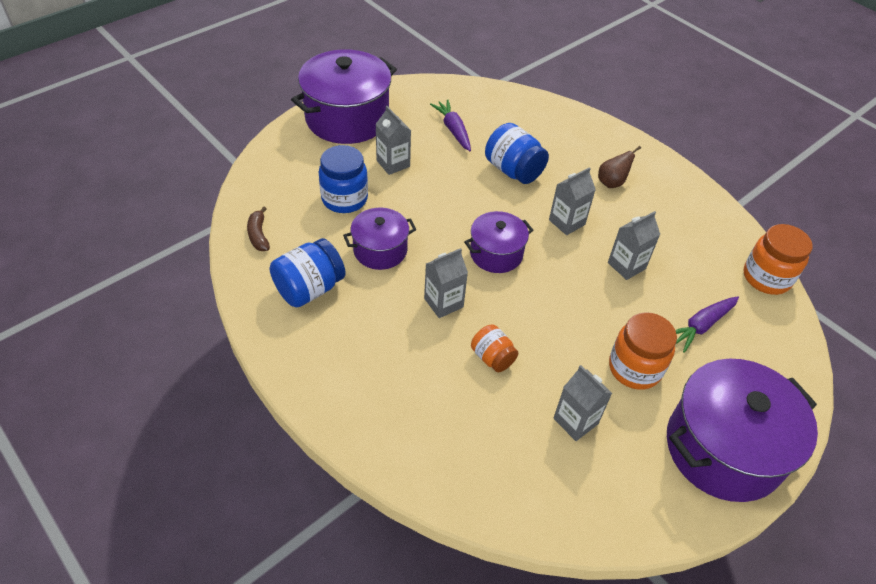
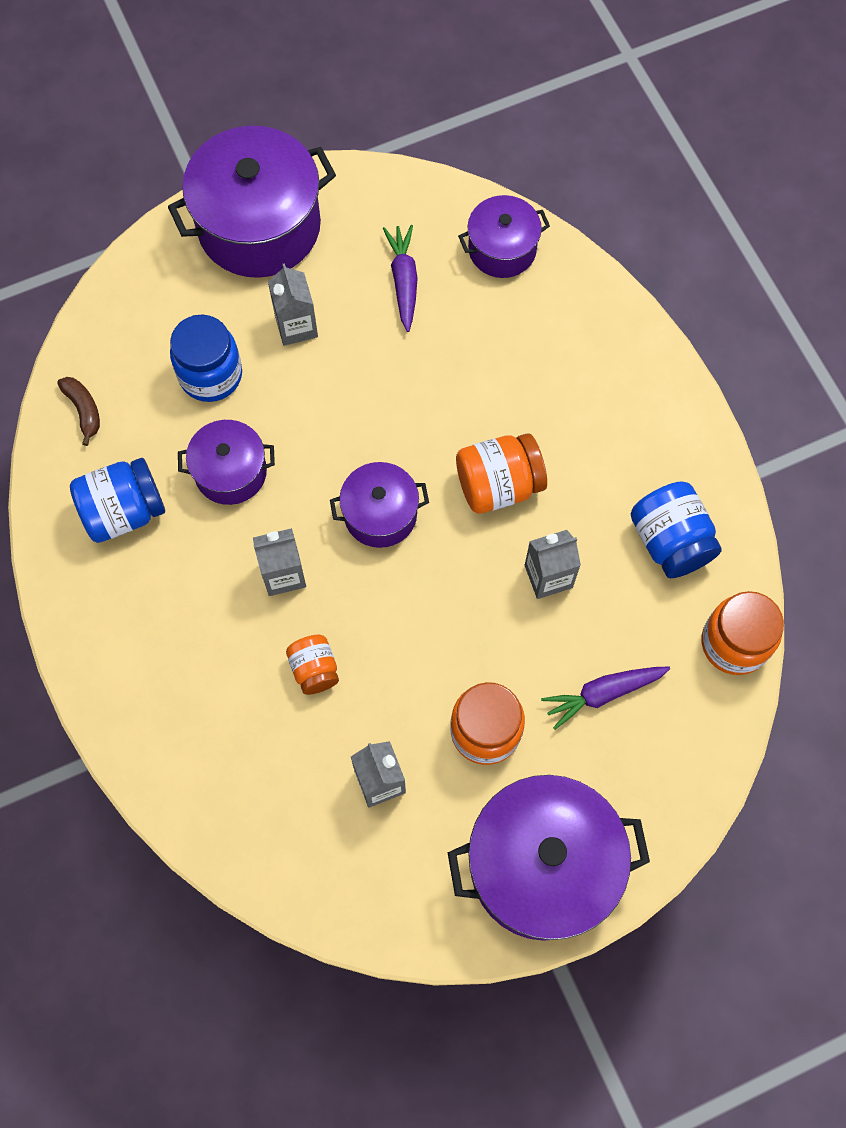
camera: 20 degrees right, 20 degrees up
brown banana [247,206,270,251] -> brown banana turned 150 degrees clockwise [57,377,100,446]
blue jar [485,123,549,184] -> blue jar moved to [631,481,722,578]
grey carton [549,167,596,235] -> orange jar [456,433,547,514]
brown pear [598,146,641,188] -> none
none -> purple pot [458,195,550,278]

